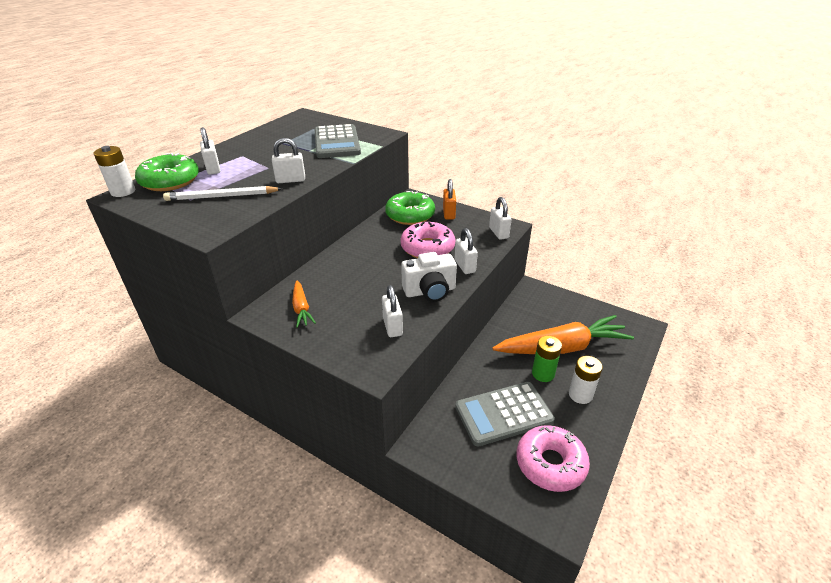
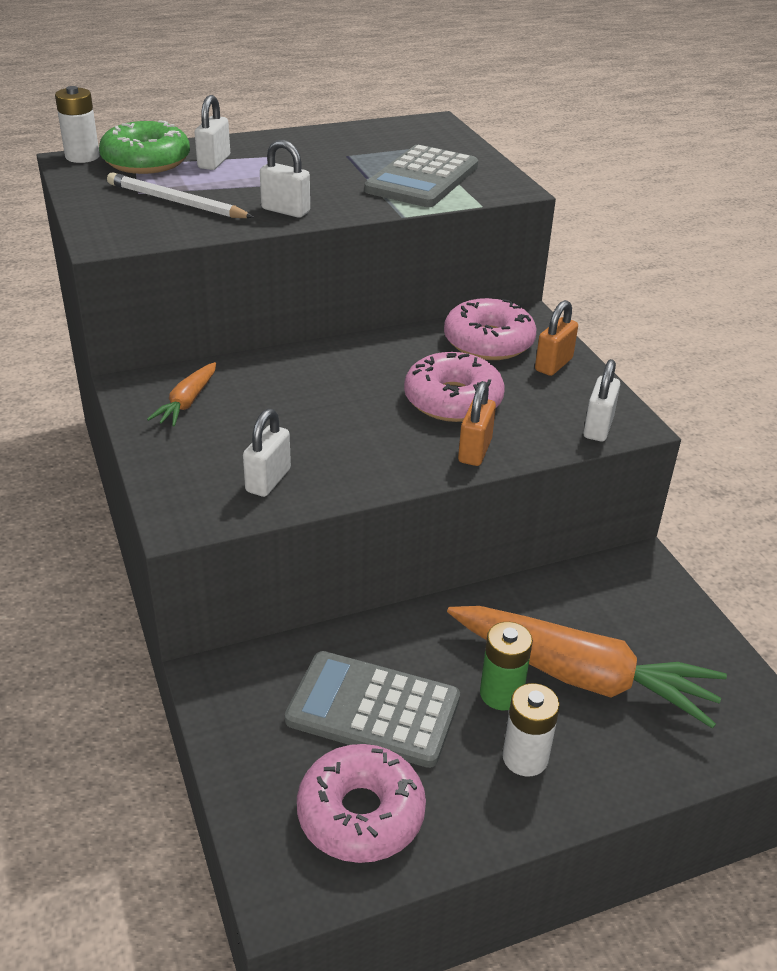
camera: 35 degrees right, 0 degrees up
green donut [385,191,435,225] -> pink donut [444,298,536,360]
white camera [401,252,457,302] -> none
white padlock [455,228,478,274] -> orange padlock [458,381,496,466]

